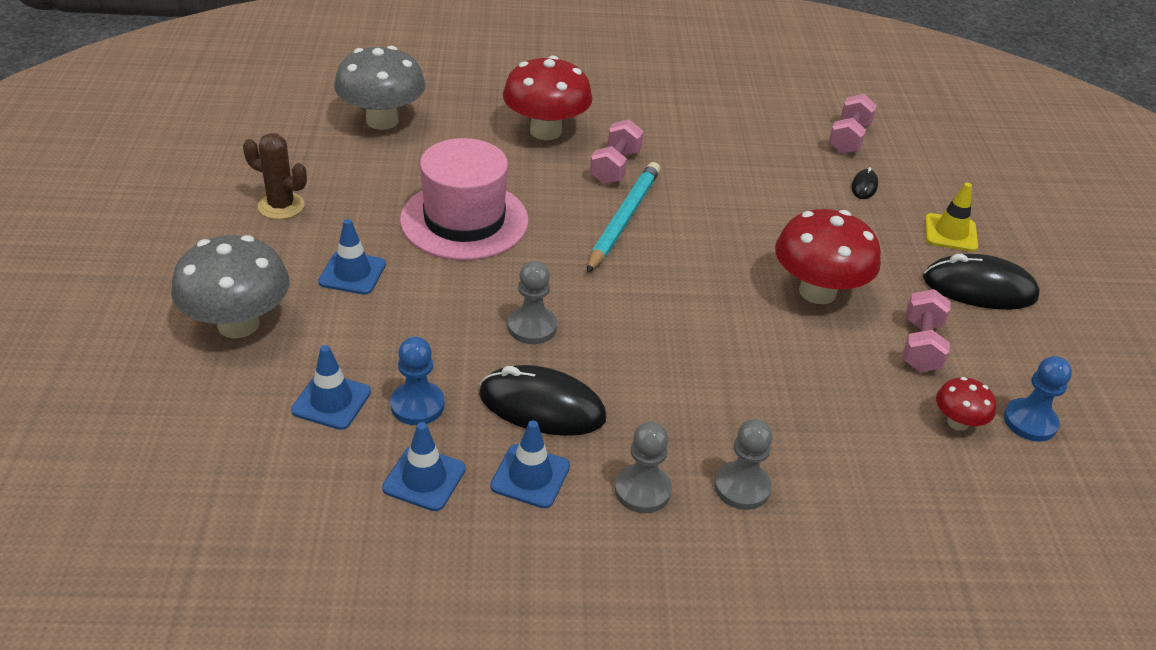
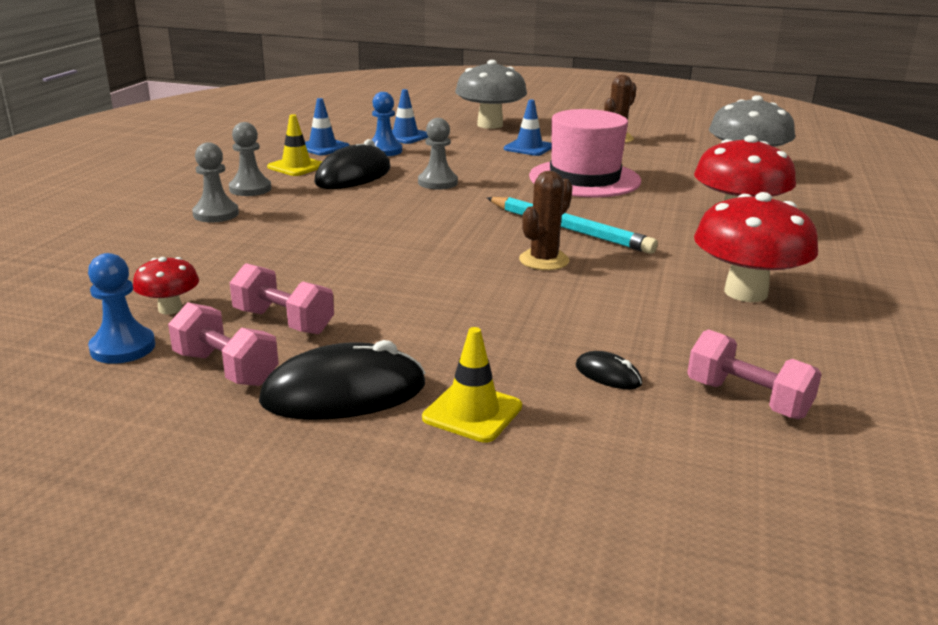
camera: 110 degrees right, 15 degrees down
blue traffic cone [490,420,570,508] -> yellow traffic cone [267,114,322,176]
pink dumbbell [590,119,644,184] -> pink dumbbell moved to [168,302,279,386]
red mushroom [775,209,881,304] -> red mushroom moved to [694,192,818,302]
black mouse [923,254,1040,310] -> black mouse turned 45 degrees clockwise [259,340,426,420]
none -> brown cactus [519,171,573,270]

